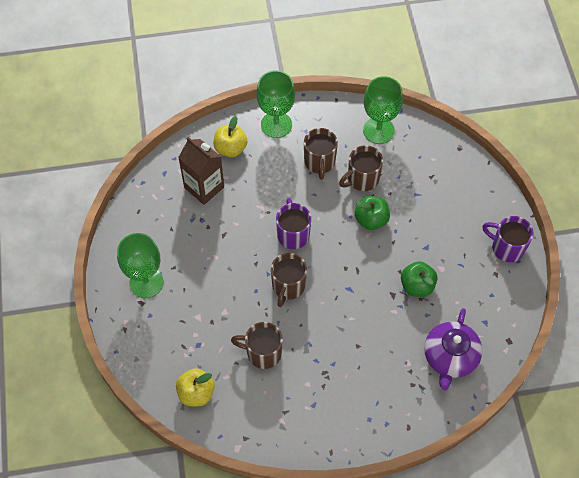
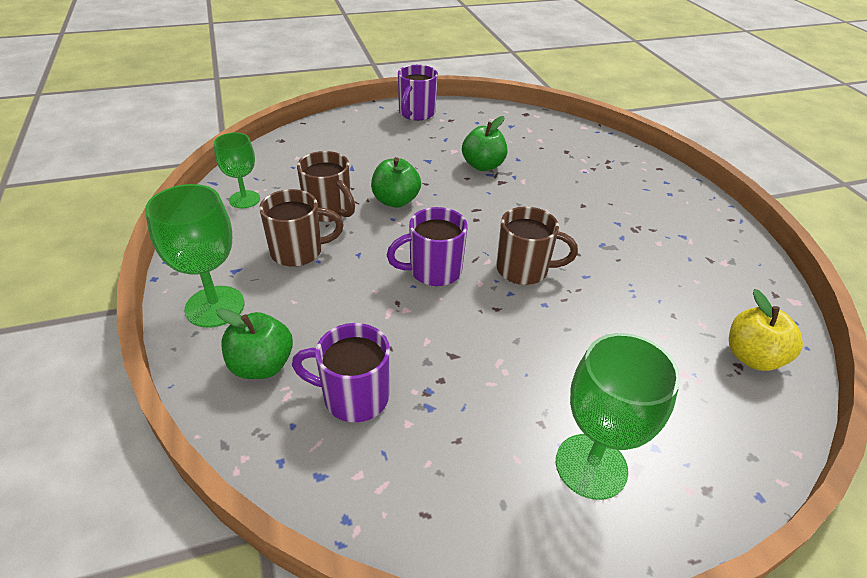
camera: 100 degrees left, 20 degrees down
brown carton [178,137,224,205] -> purple mug [292,323,390,423]
yellow apple [214,116,247,157] -> green apple [216,308,293,379]
brown mug [231,322,283,369] -> none
green goblet [363,76,403,144] -> green goblet [214,132,260,208], size x0.65
purple teapot [424,308,483,391] -> none

